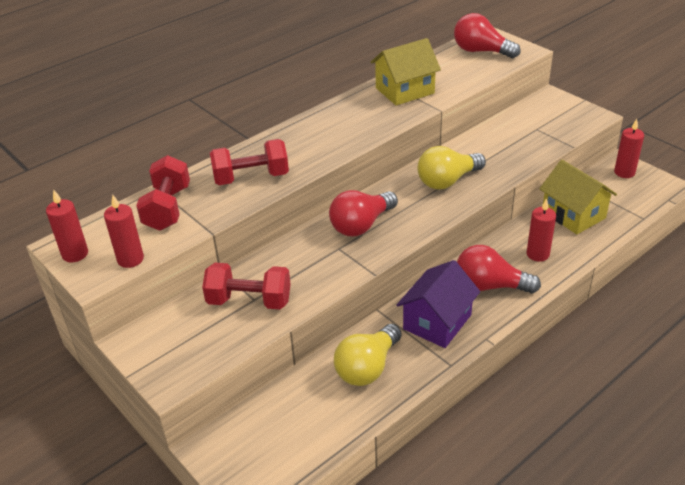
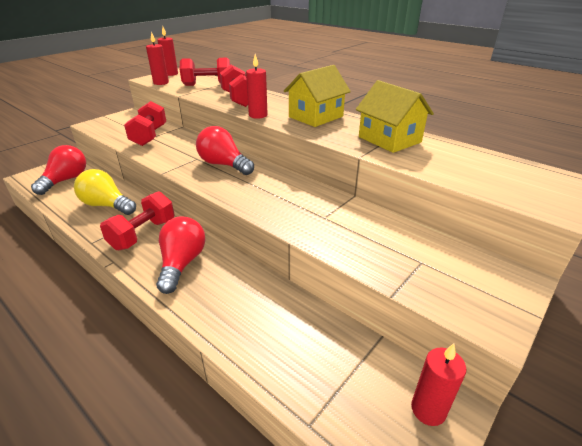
camera: 80 degrees right, 5 degrees down
purple house [396,260,480,348] -> red dumbbell [100,191,174,250]
yellow light bulb [418,146,486,190] -> none
red light bulb [454,13,521,58] -> red light bulb moved to [31,145,86,195]
red candle [527,198,556,262] -> red candle moved to [246,54,268,119]
yellow house [539,160,617,234] -> yellow house moved to [284,65,351,127]

